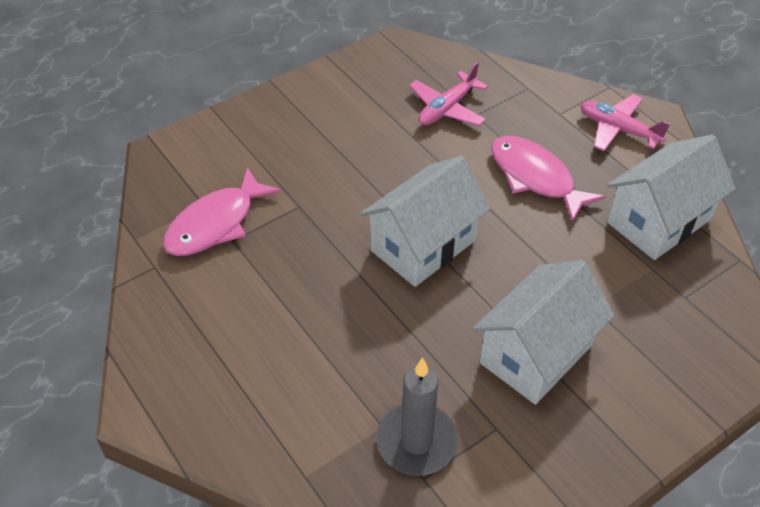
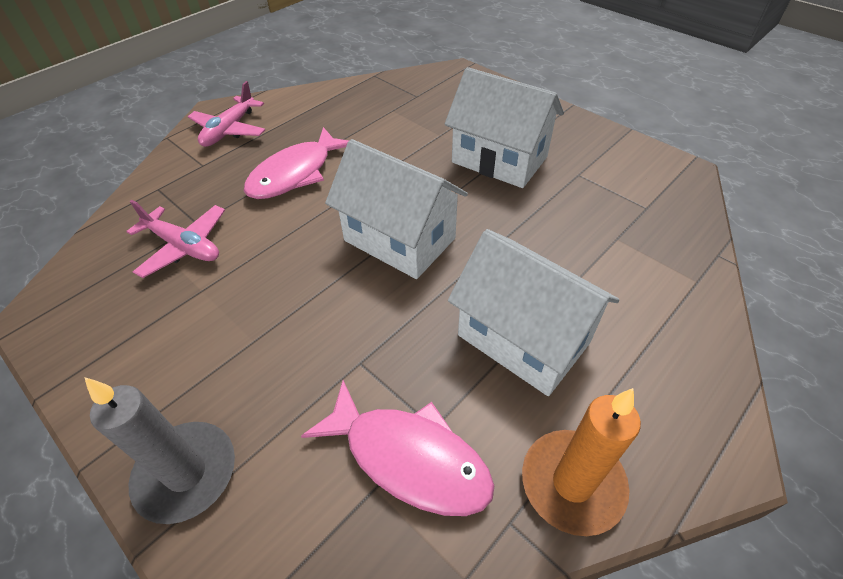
camera: 100 degrees left, 0 degrees up
grey candle [376,358,458,476] -> grey candle moved to [84,377,235,524]
white house [606,135,736,260] -> white house moved to [448,229,619,396]
none -> orange candle [522,388,641,536]

